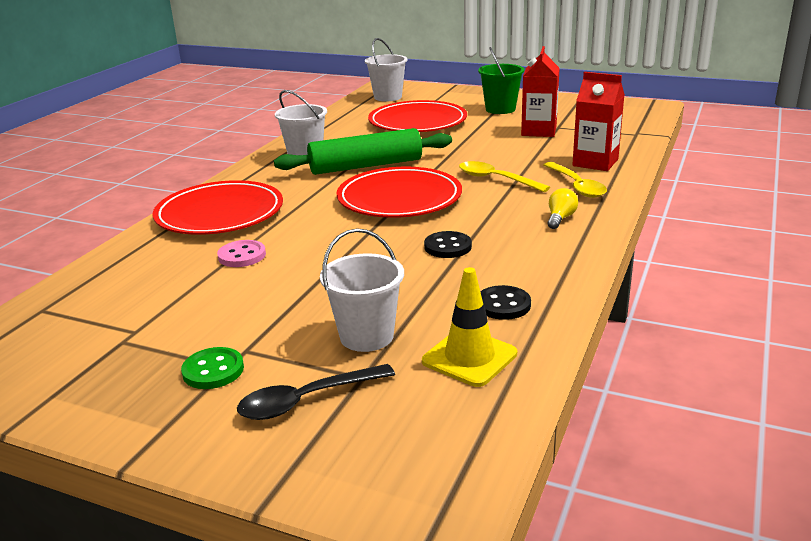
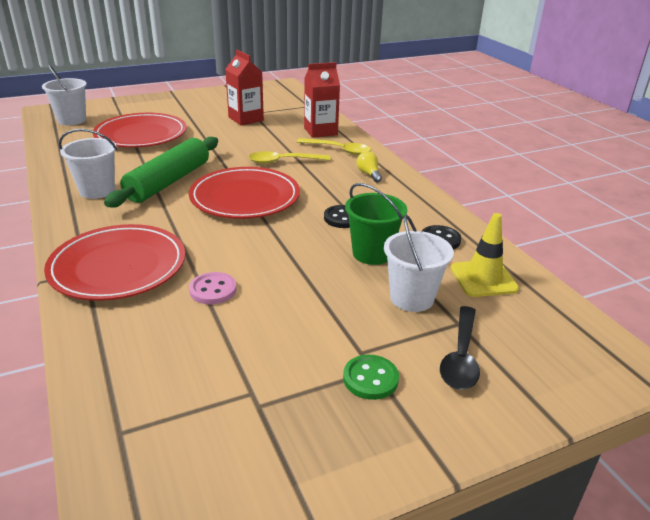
camera: 50 degrees left, 5 degrees up
green bucket [478,47,524,114] -> green bucket moved to [345,183,407,265]

